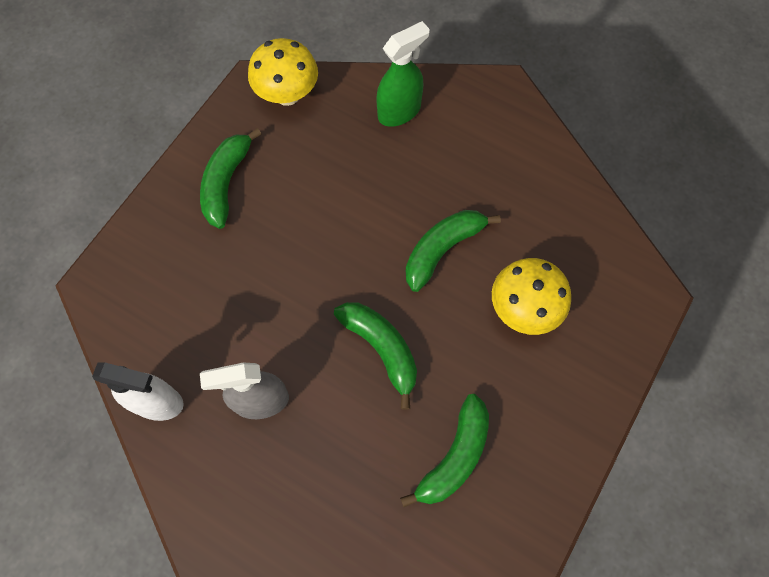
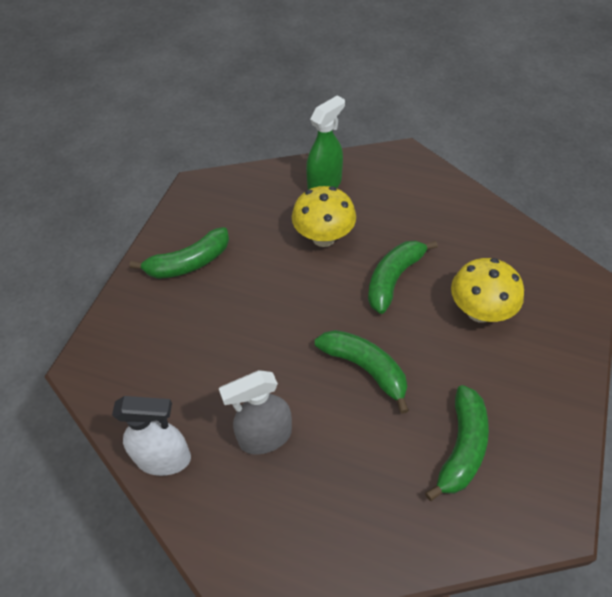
camera: 10 degrees left, 15 degrees down
green banana [200,128,261,229] -> green banana turned 120 degrees counterclockwise [130,227,229,279]
yellow mushroom [248,38,318,106] -> yellow mushroom moved to [292,186,356,247]

